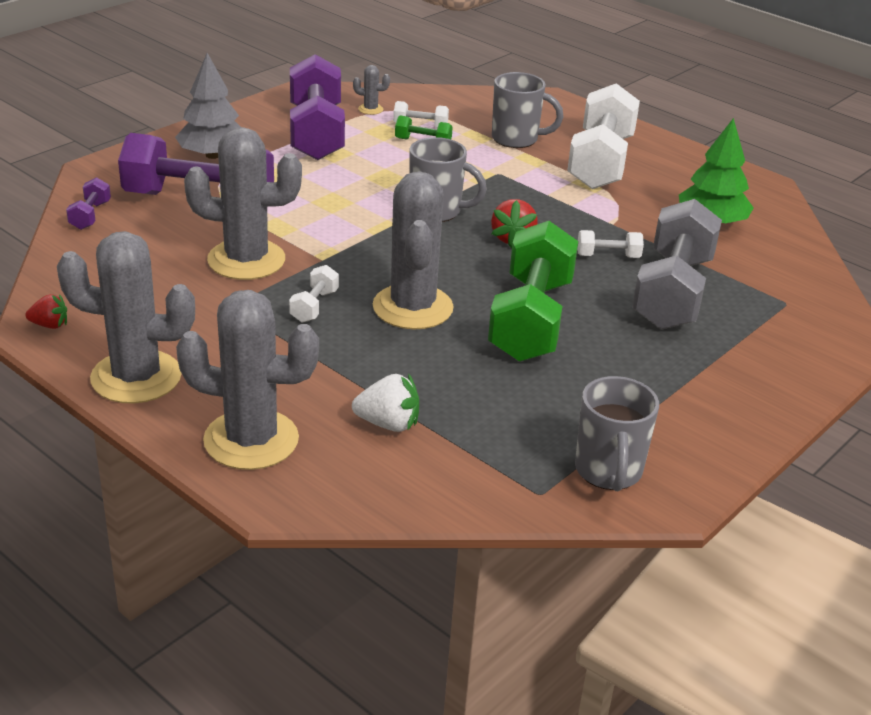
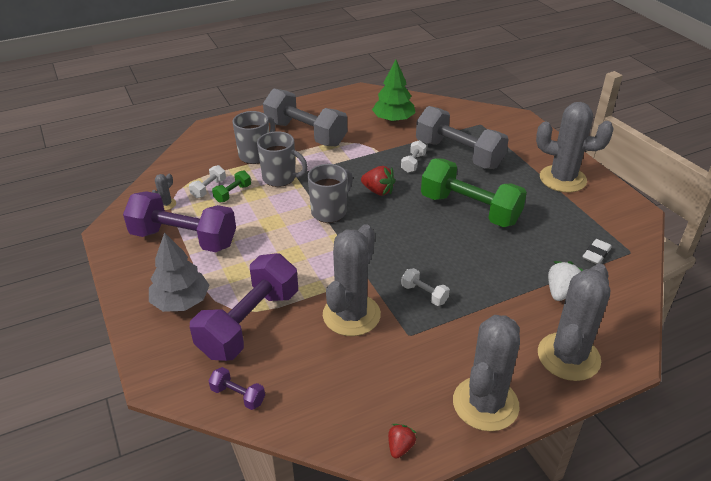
camera: 65 degrees left, 5 degrees up
grey cactus [373,171,454,329] -> grey cactus moved to [536,102,614,192]
white dumbbell [567,83,640,189] -> grey dumbbell [263,88,347,146]
grey mug [575,376,659,491] -> grey mug moved to [257,131,308,187]
none -> white eraser [582,239,612,264]

